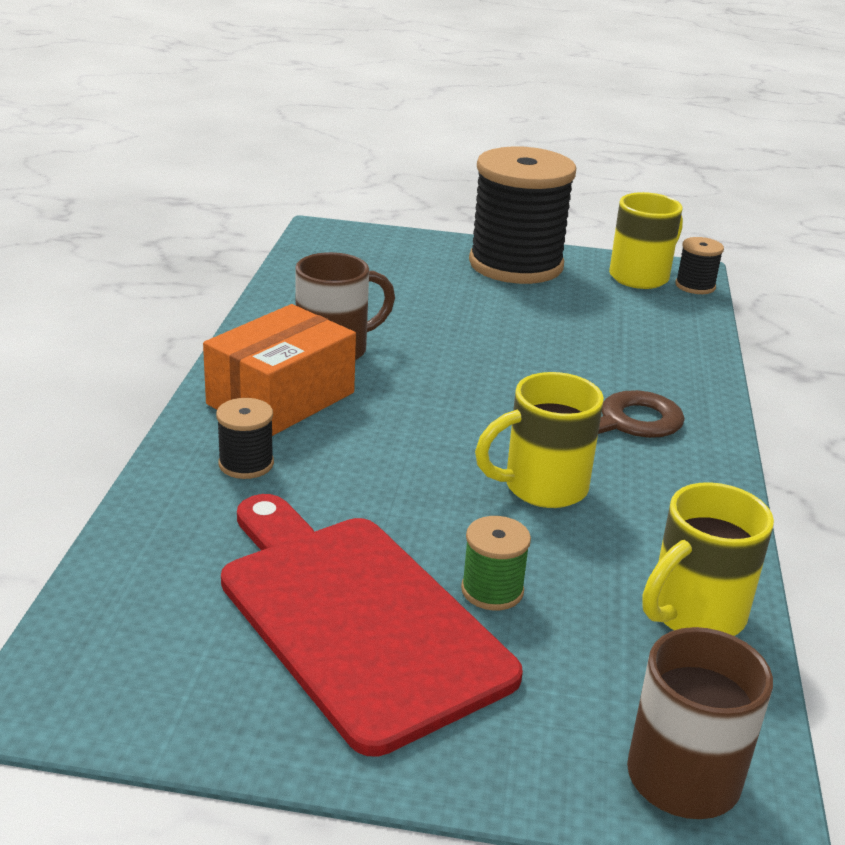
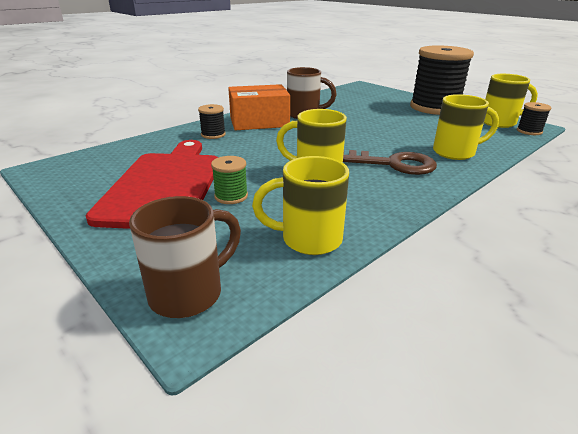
camera: 40 degrees right, 0 degrees up
none -> yellow mug [433,94,499,160]

